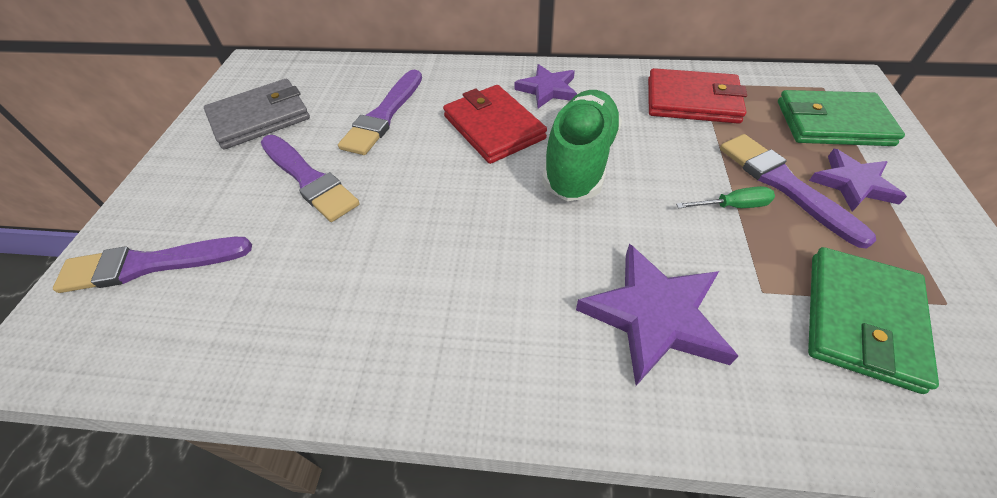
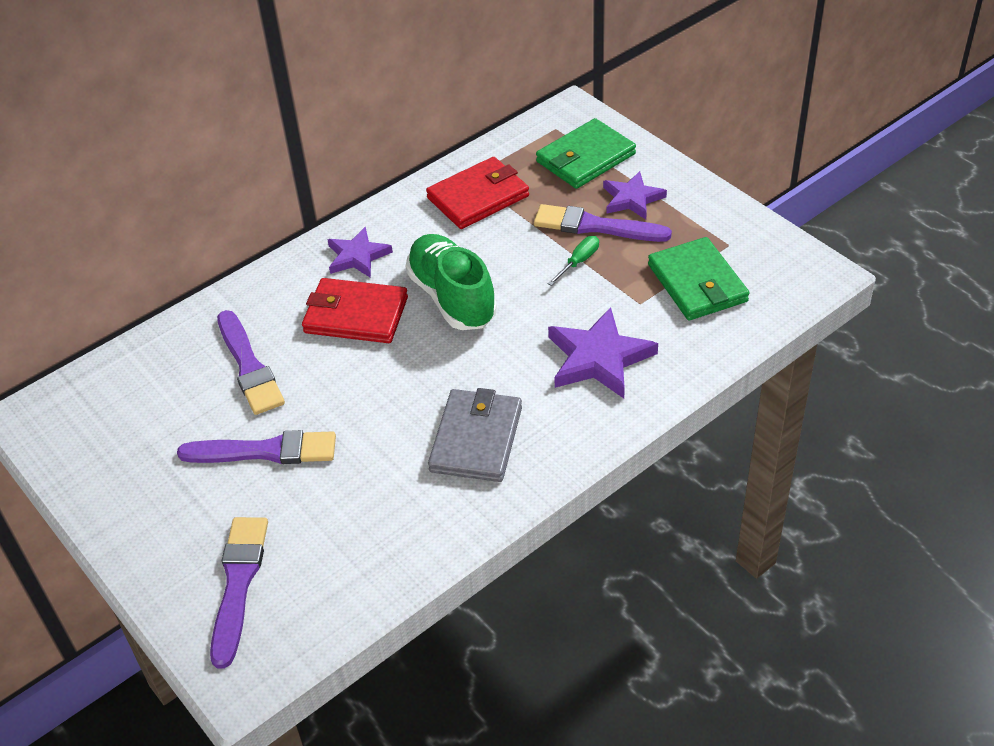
camera: 45 degrees left, 5 degrees down
purple brush [53,237,252,293] -> purple brush turned 150 degrees clockwise [210,517,268,669]
grey wallet [204,79,310,149] -> grey wallet moved to [428,388,522,482]

